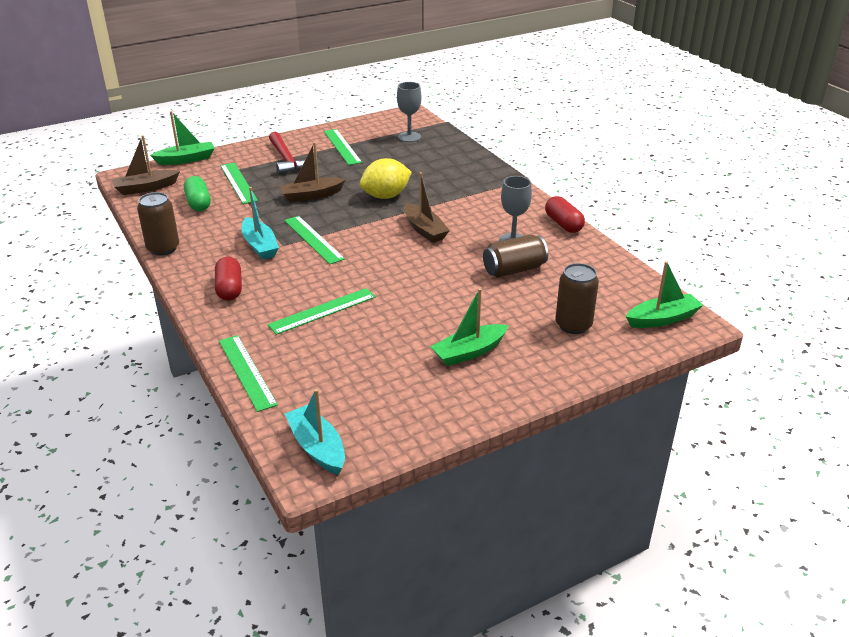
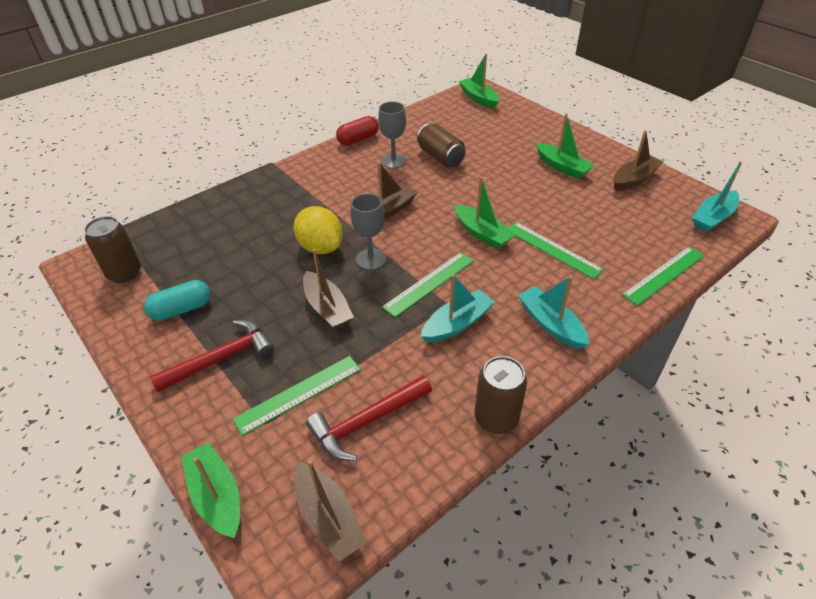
camera: 100 degrees left, 10 degrees up
green capsule [184,176,211,211] -> red hammer [306,375,432,461]
red capsule [215,256,242,301] -> turquoise boat [518,276,589,349]
green ruler [324,129,362,165] -> turquoise capsule [144,280,211,320]
grey goblet [397,82,422,142] -> grey goblet moved to [351,193,386,270]
brown can [555,263,599,334] -> brown can moved to [84,216,141,283]
none -> green boat [454,177,515,249]
none -> brown boat [613,130,664,191]

